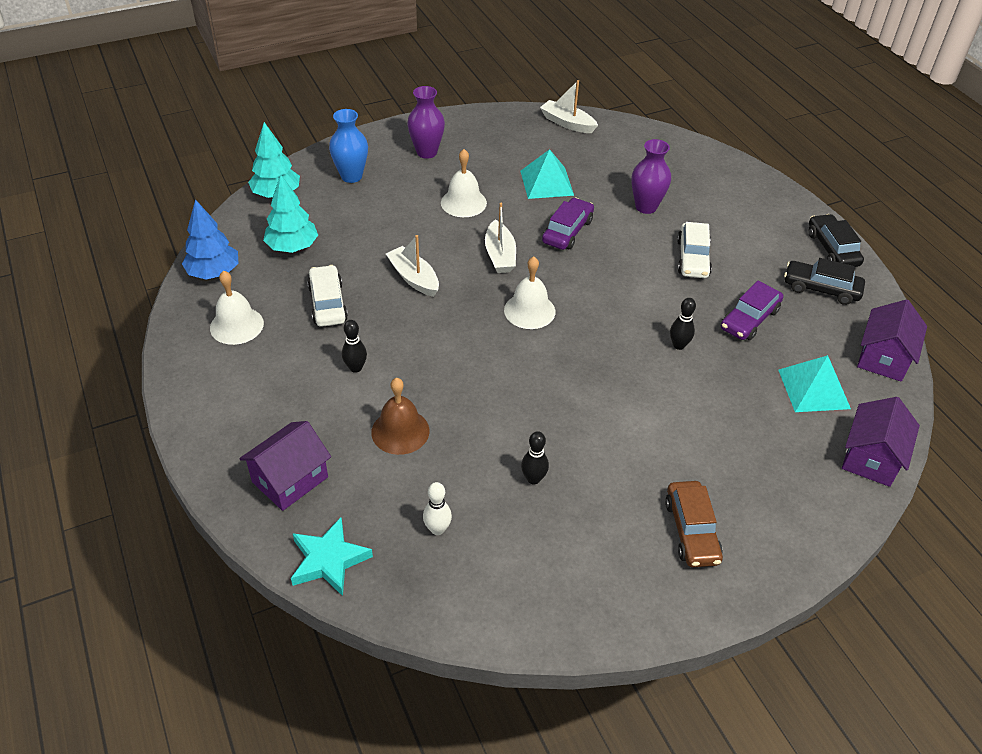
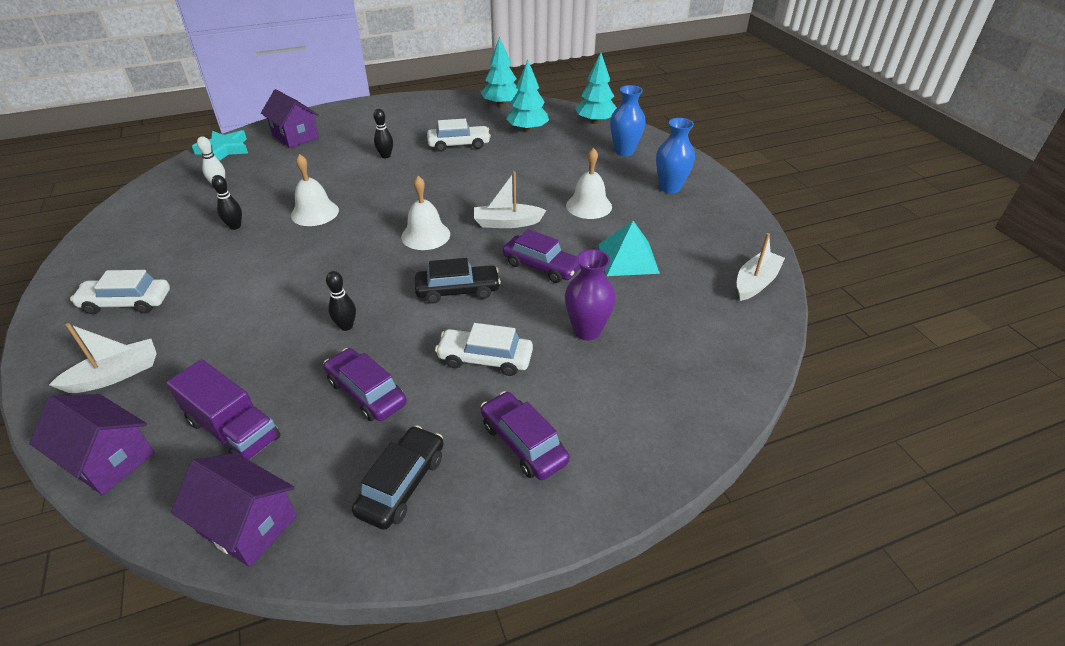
camera: 95 degrees right, 5 degrees down
blue tree [182,199,239,280] -> turquoise tree [481,37,518,107]
white bell [210,271,264,345] -> white bell moved to [291,154,339,226]
brown bell [371,378,429,455] -> none
white boat [386,235,439,297] -> white boat moved to [49,323,157,393]
purple vase [407,86,445,159] -> blue vase [656,118,695,193]
brown car [665,481,723,567] -> white car [70,270,170,314]
turquoise pyramid [779,355,851,412] -> purple truck [166,359,280,460]
black car [808,214,864,267] -> black car moved to [415,258,501,304]
none -> purple car [481,391,570,480]

